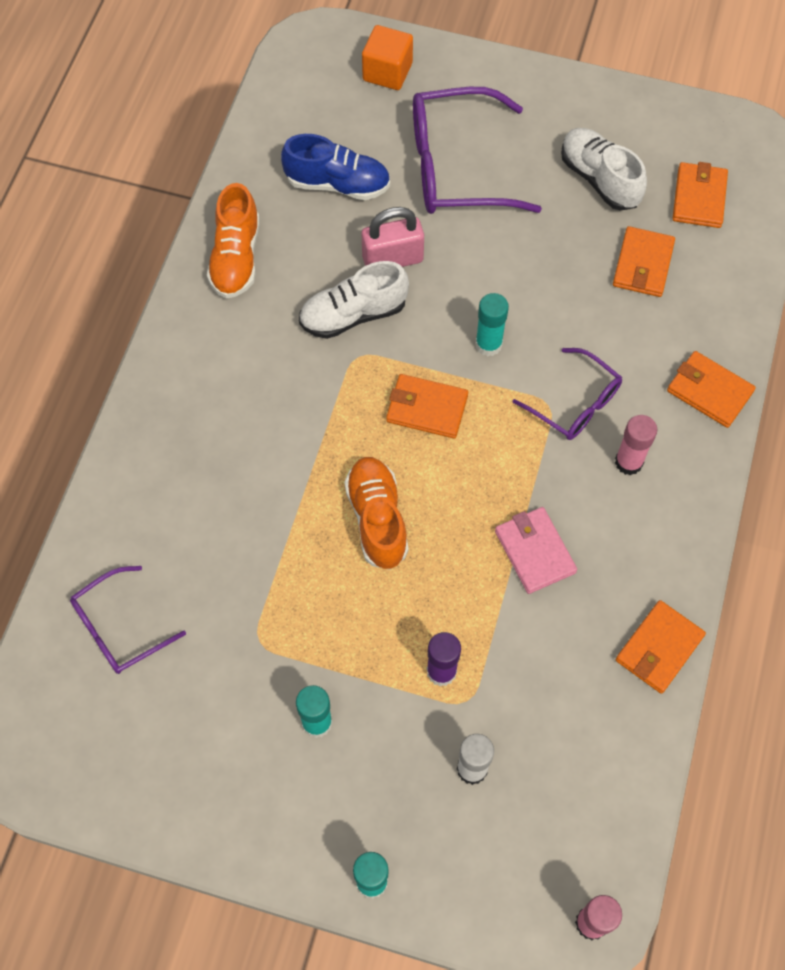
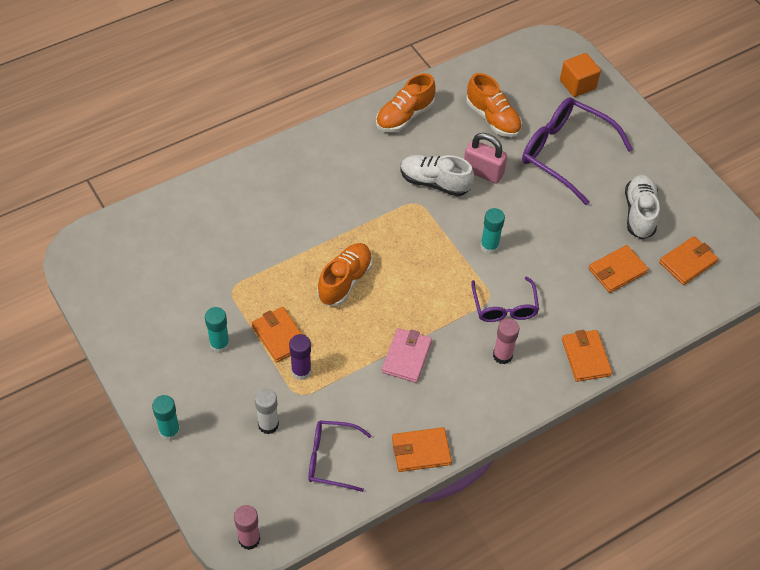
camera: 40 degrees right, 10 degrees down
purple glasses [70,566,186,674] -> purple glasses moved to [308,420,372,492]
blue shoe [281,134,390,200] -> orange shoe [466,73,522,137]
orange wallet [386,374,468,439] -> orange wallet moved to [252,307,303,362]

